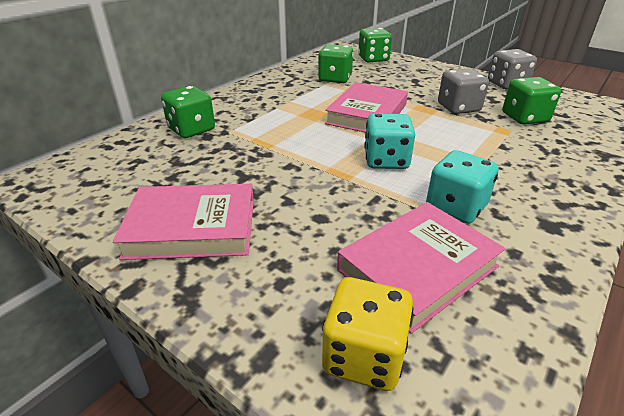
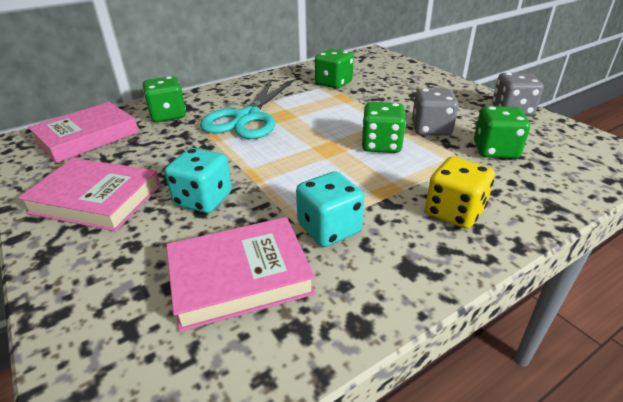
camera: 20 degrees right, 0 degrees up
yellow dice [322,277,414,391] -> yellow dice moved to [425,157,495,229]
pink book [325,82,408,133] -> pink book moved to [28,102,139,163]
green dice [358,28,392,62] -> green dice moved to [362,102,406,153]
turquoise dice [364,113,415,169] -> turquoise dice moved to [165,148,232,213]
none -> turquoise scissors [200,79,293,139]

